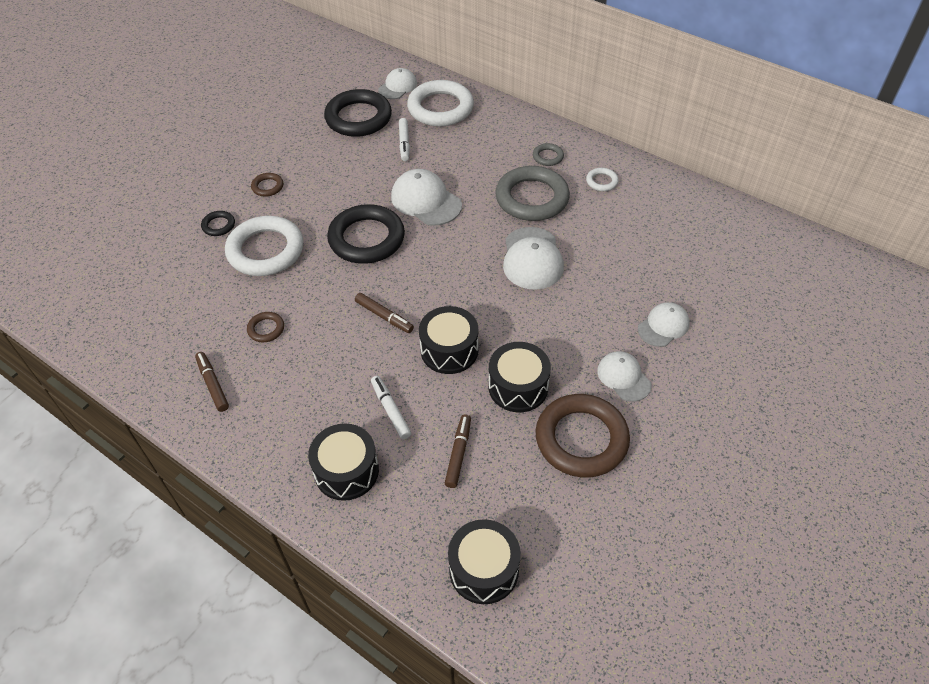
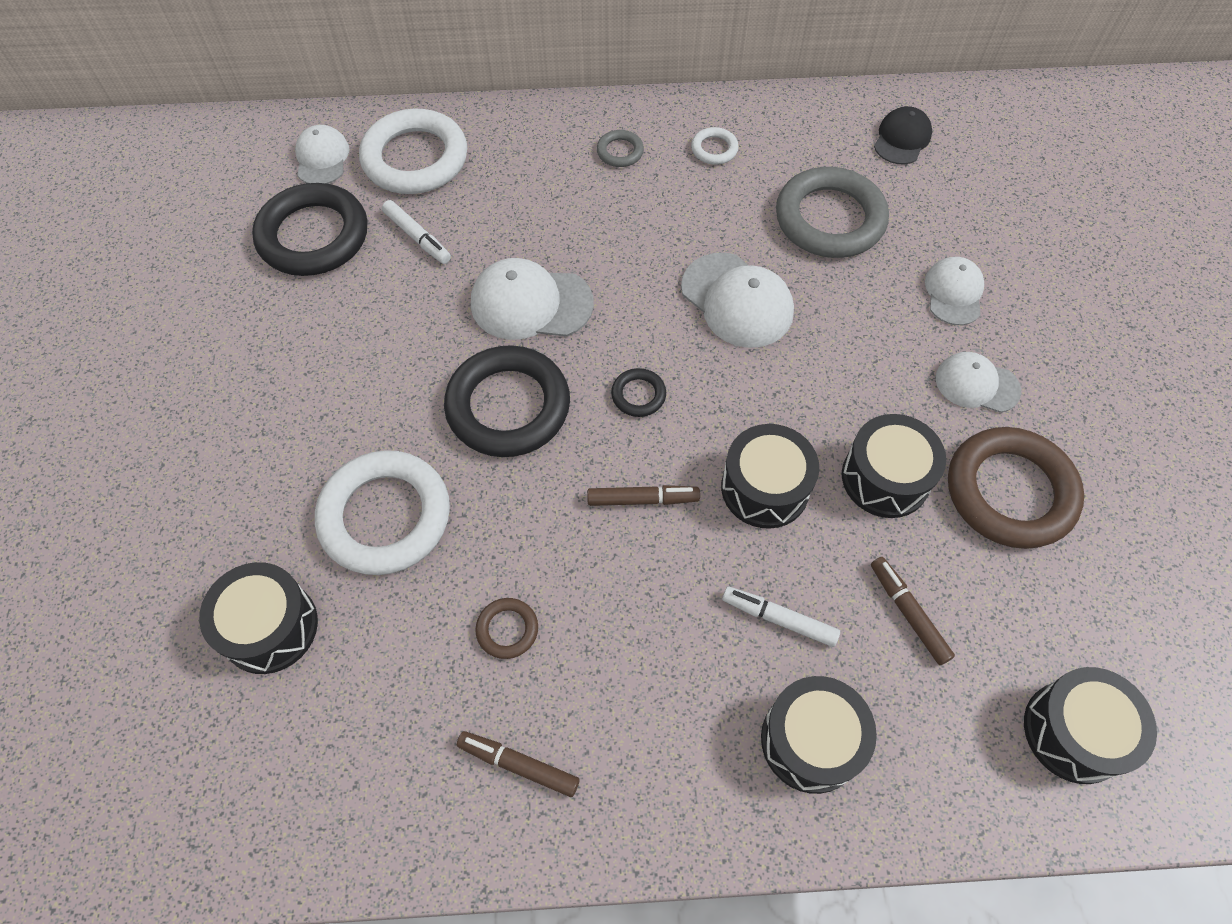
camera: 40 degrees left, 10 degrees up
black ring [201,211,235,236] -> black ring moved to [611,368,666,417]
brown ring [251,173,283,197] -> none
grey ring [495,166,570,221] -> grey ring moved to [776,167,889,258]
none -> black drum [199,562,318,674]
none -> black cap [874,106,932,164]

